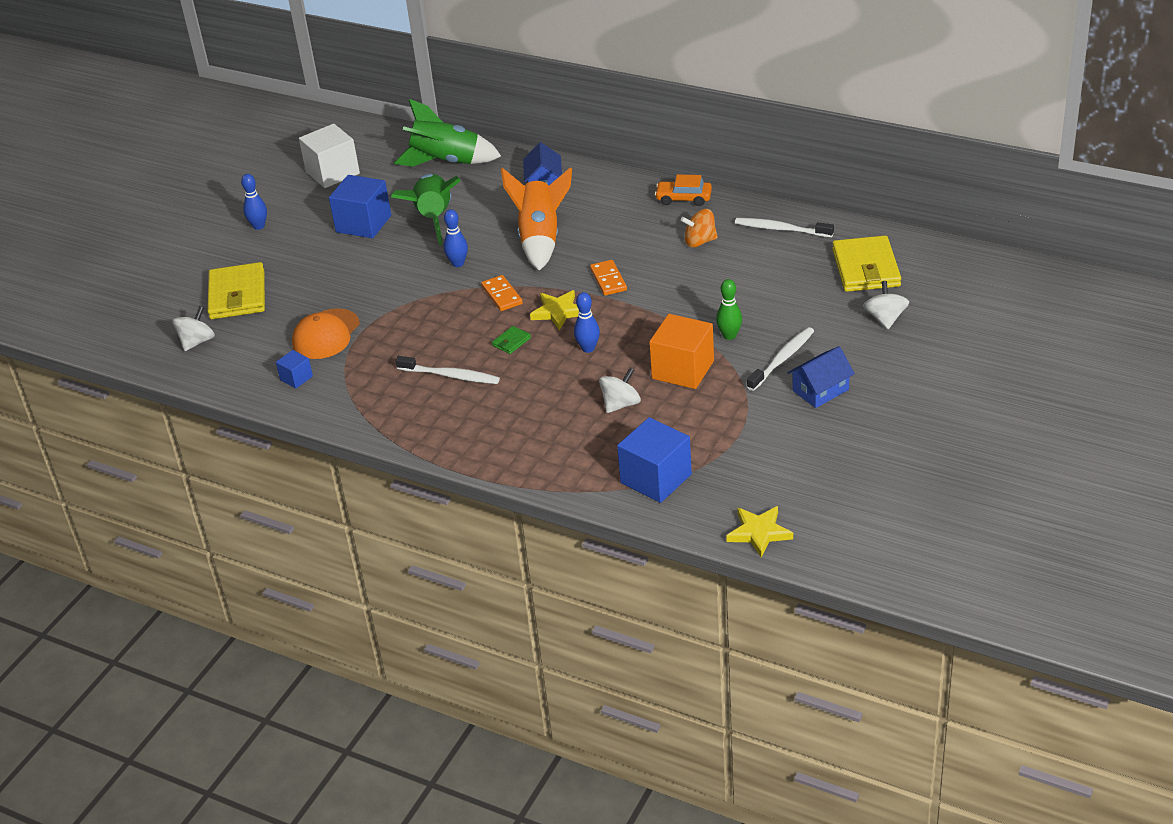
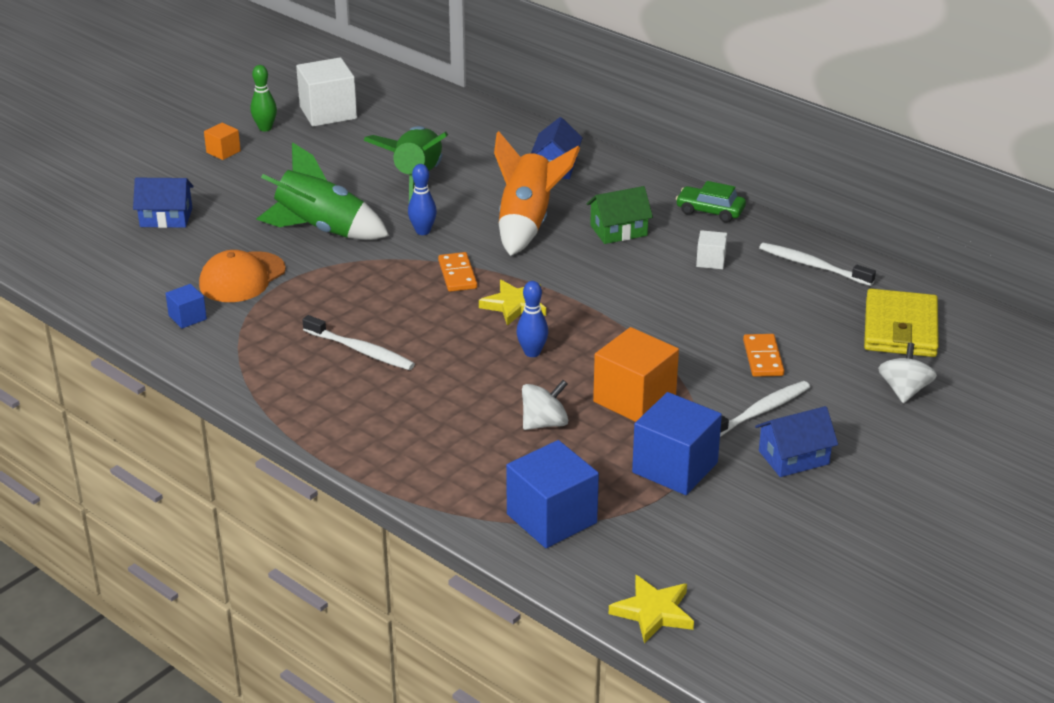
camera: 10 degrees right, 5 degrees down
white spinning top [172,306,215,351] -> none
yellow wallet [207,262,265,319] -> blue house [133,178,194,228]
blue bowling pin [241,174,267,230] -> orange cube [204,123,241,160]
blue cube [329,175,391,238] -> blue cube moved to [632,392,722,495]
green rocket [394,99,501,167] -> green rocket moved to [256,142,389,240]
green wallet [492,326,531,354] -> none
orange domino [590,260,627,296] -> orange domino moved to [743,334,784,377]
orange car [655,174,712,206] -> green car [676,181,746,222]
orange spinning top [681,209,718,248] -> white cube [696,230,727,269]
green bowling pin [716,279,742,340] -> green bowling pin moved to [251,65,277,131]
none -> green house [587,186,653,244]

